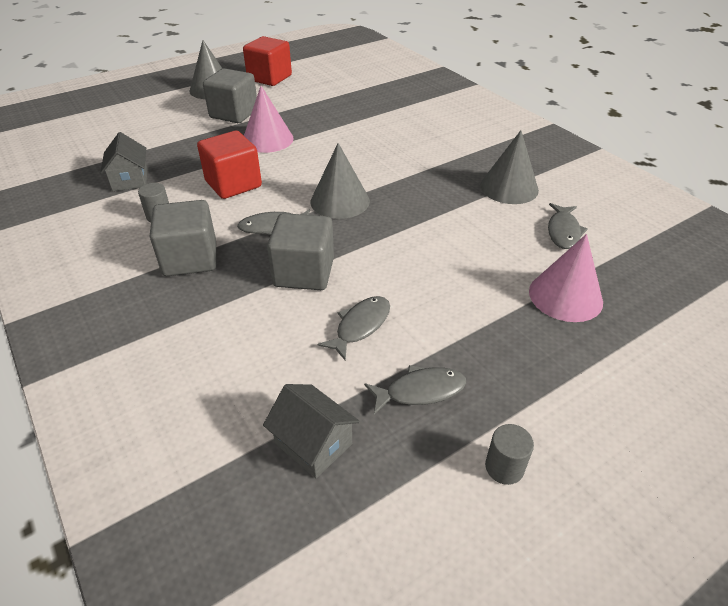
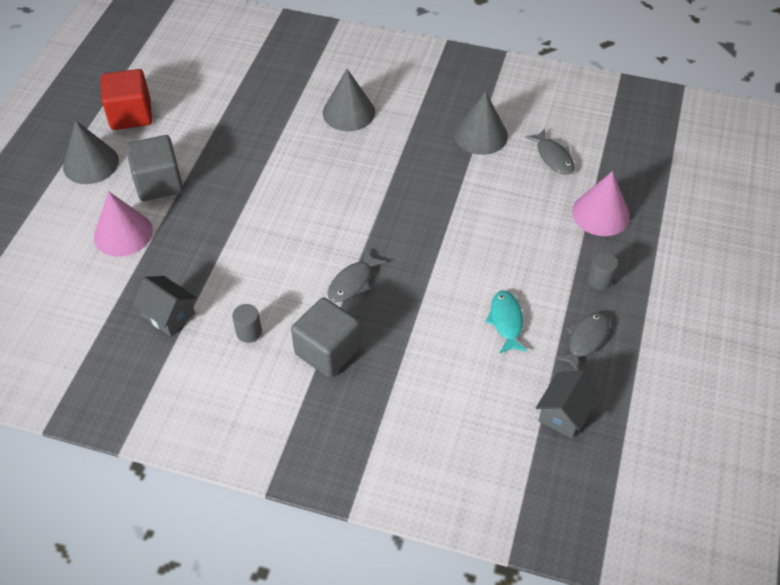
camera: 40 degrees left, 10 degrees up
red cube [197,131,262,199] -> none
pink cone [244,86,294,153] -> pink cone moved to [94,191,153,257]
grey house [263,384,360,478] -> grey house turned 60 degrees counterclockwise [536,371,601,439]
grey cube [267,213,334,290] -> none
grey cone [310,143,370,219] -> grey cone moved to [323,69,375,131]
grey fish [318,296,390,361] -> turquoise fish [485,290,527,354]
grey cylinder [485,424,534,485] -> grey cylinder moved to [588,252,618,290]

